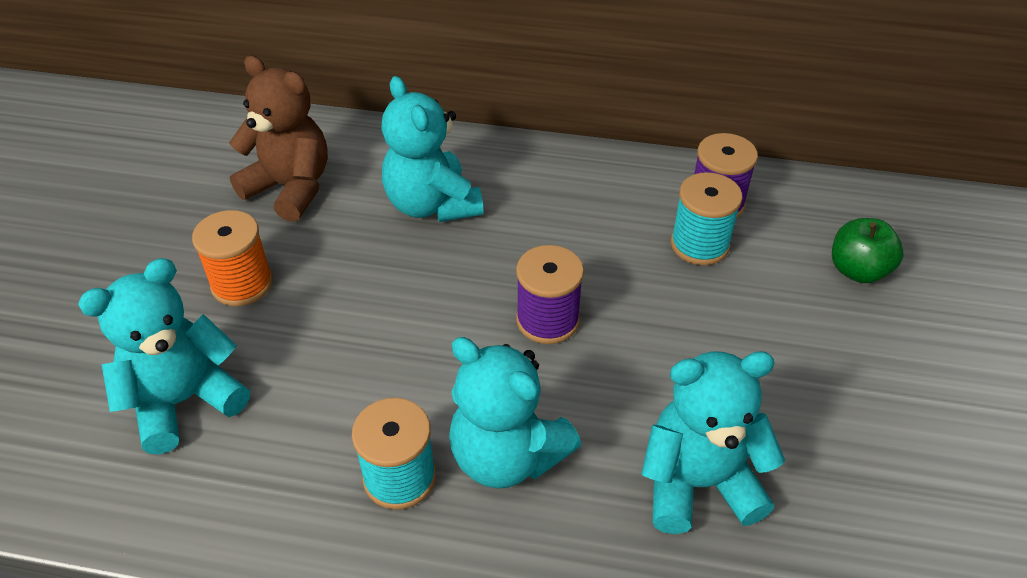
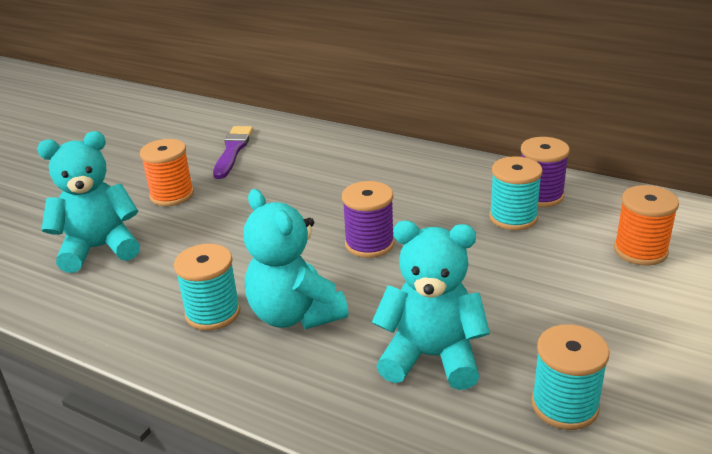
camera: 20 degrees right, 15 degrees down
brown teddy bear [229,55,328,222] -> purple brush [213,126,253,179]
turquoise teddy bear [381,76,484,222] -> none
green apple [832,218,904,283] -> orange spool [614,185,679,266]
none -> turquoise spool [531,324,609,430]

